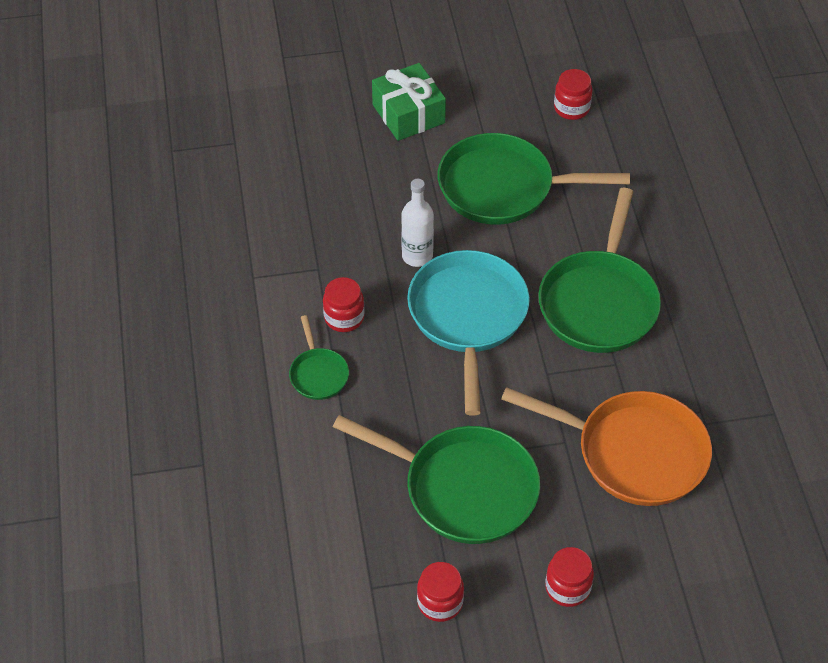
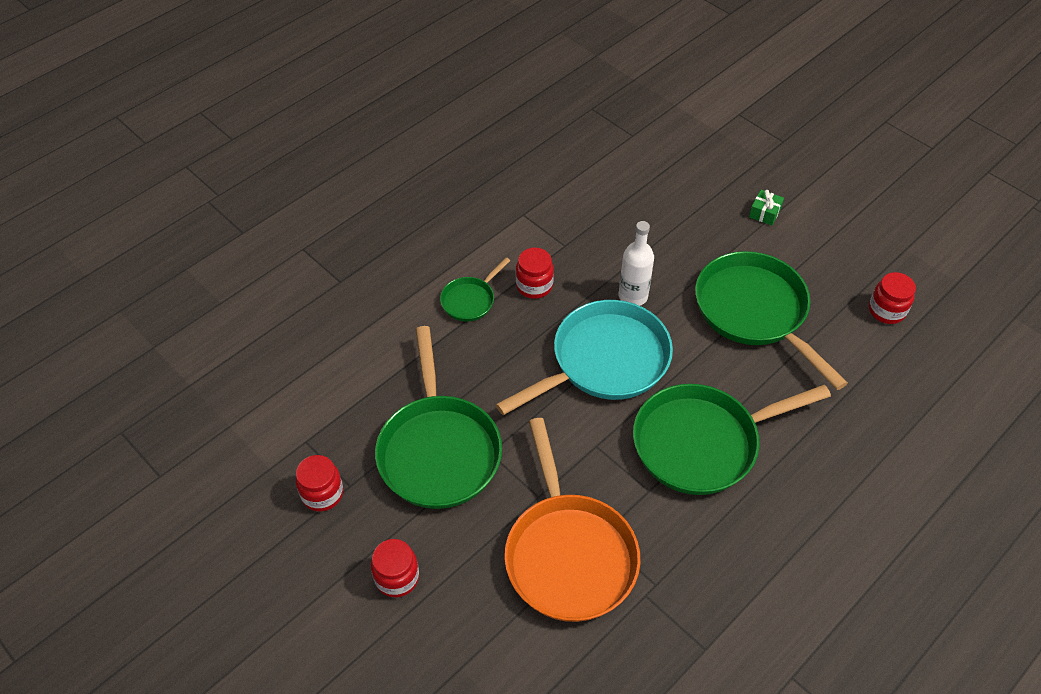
camera: 55 degrees right, 0 degrees up
green gift [372,63,446,141] -> green gift [749,190,784,225], size x0.48

